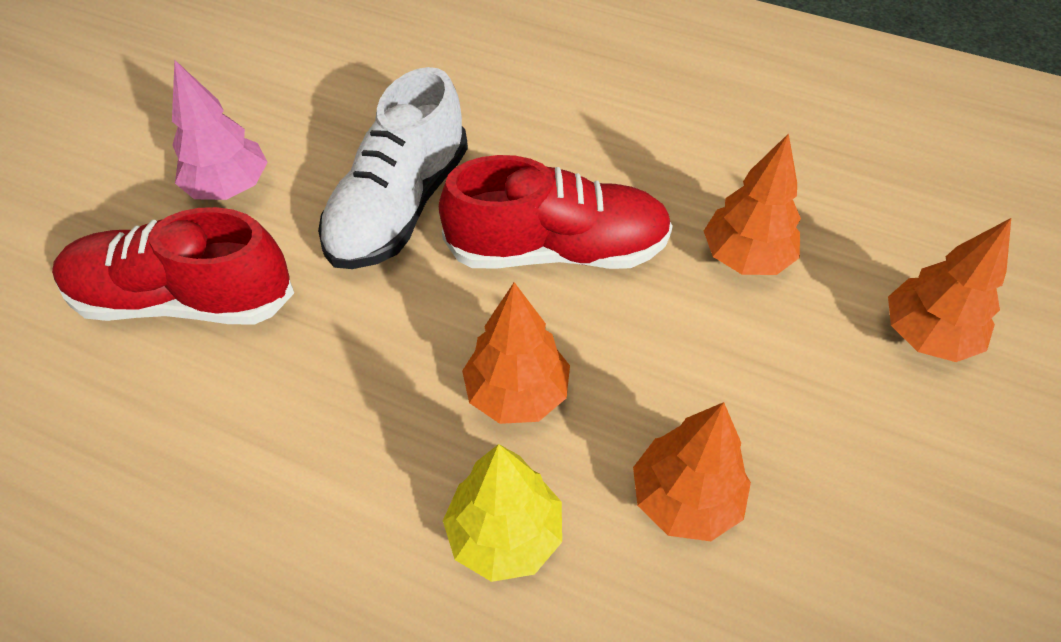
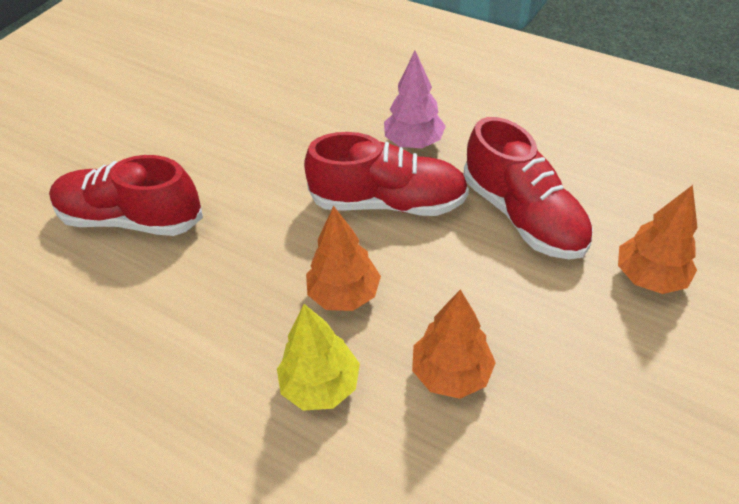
camera: 10 degrees right, 5 degrees down
pink tree [172,60,268,200] -> pink tree moved to [384,51,446,148]
white shoe [318,67,468,269] -> none
orange tree [704,133,801,275] -> red shoe [464,117,593,259]

